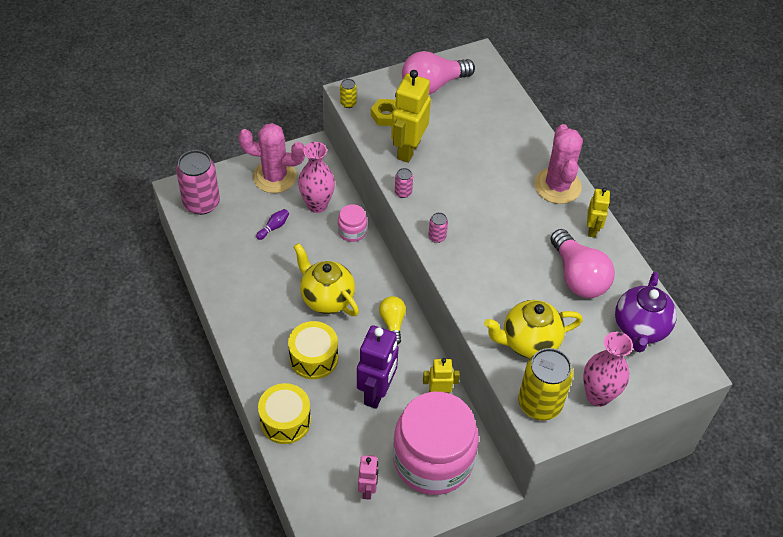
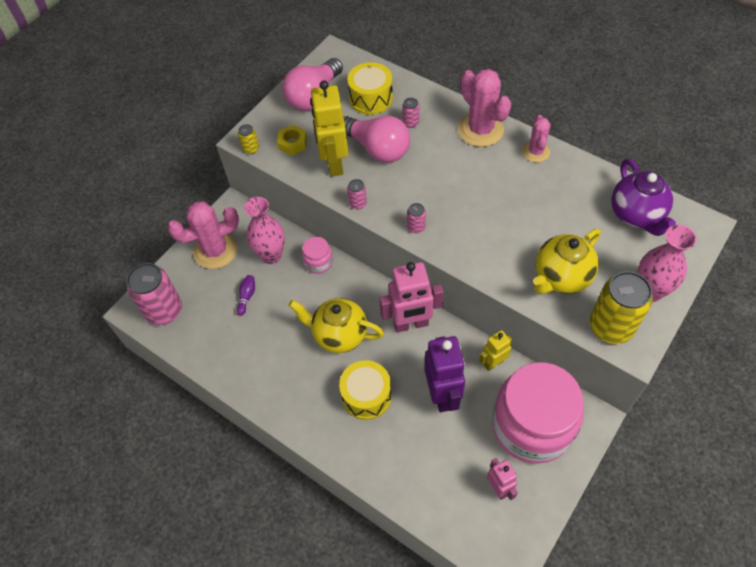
camera: 25 degrees left, 5 degrees up
yellow drum [258,383,311,444] -> yellow drum moved to [347,62,393,115]
yellow light bulb [379,296,406,345] -> pink robot [380,262,444,332]
pink light bulb [550,229,615,298] -> pink light bulb moved to [344,116,410,163]
yellow robot [587,188,610,237] -> pink cactus [522,115,551,162]
none -> pink can [402,98,419,128]

